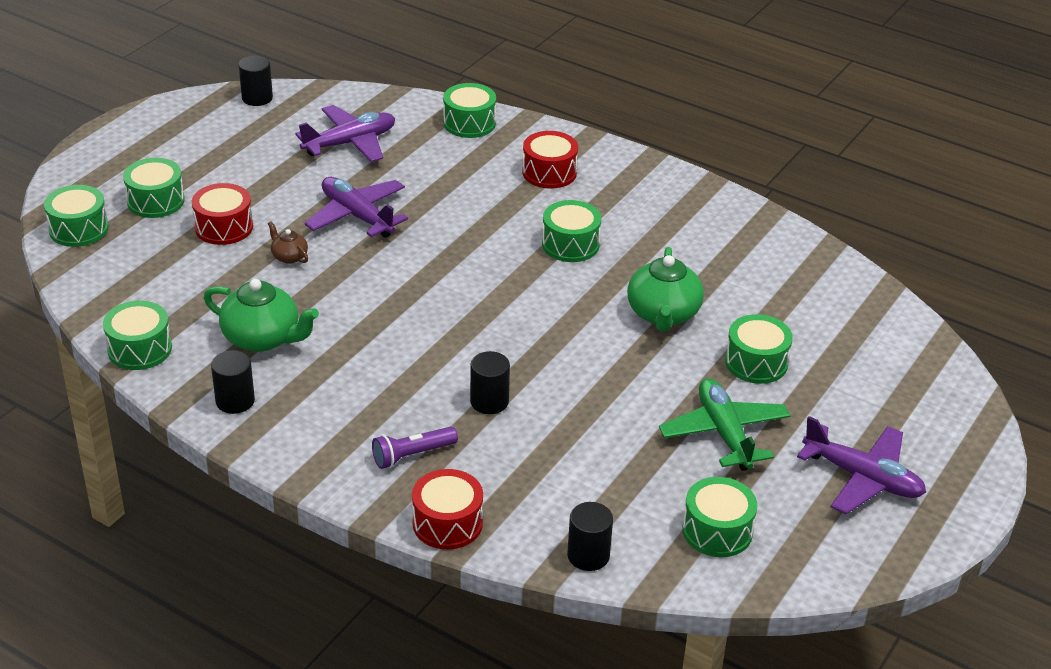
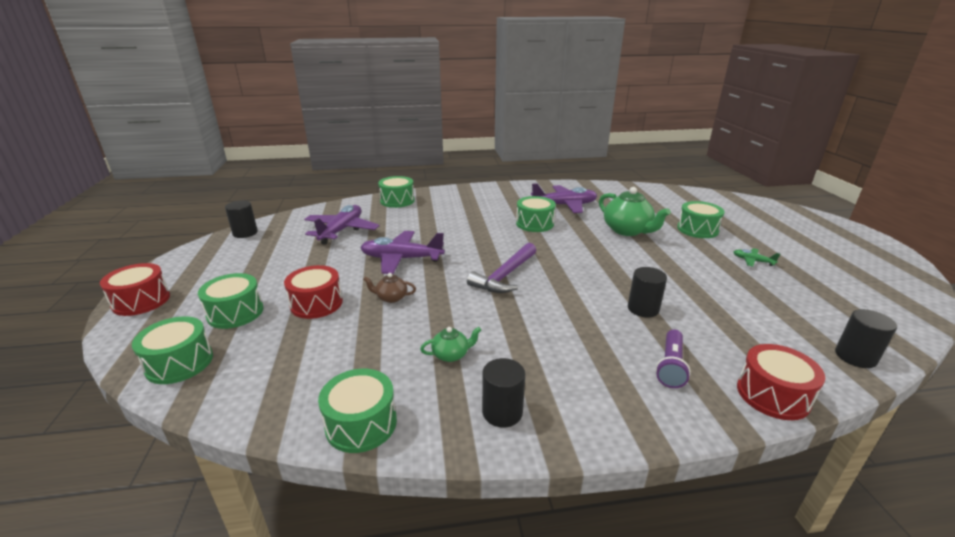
camera: 40 degrees left, 10 degrees down
green teapot [204,279,319,352] -> green teapot [420,327,481,362], size x0.50
red drum [522,131,578,189] -> red drum moved to [100,263,170,316]
green plane [659,378,791,471] -> green plane [734,248,780,267], size x0.46
green drum [683,477,757,557] -> none
purple plane [797,416,926,514] -> purple plane moved to [531,183,597,213]
none -> purple hammer [467,243,536,293]

